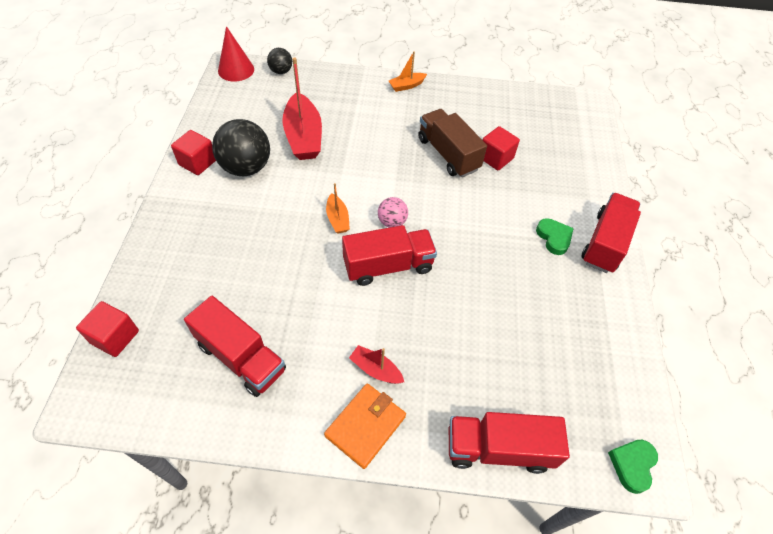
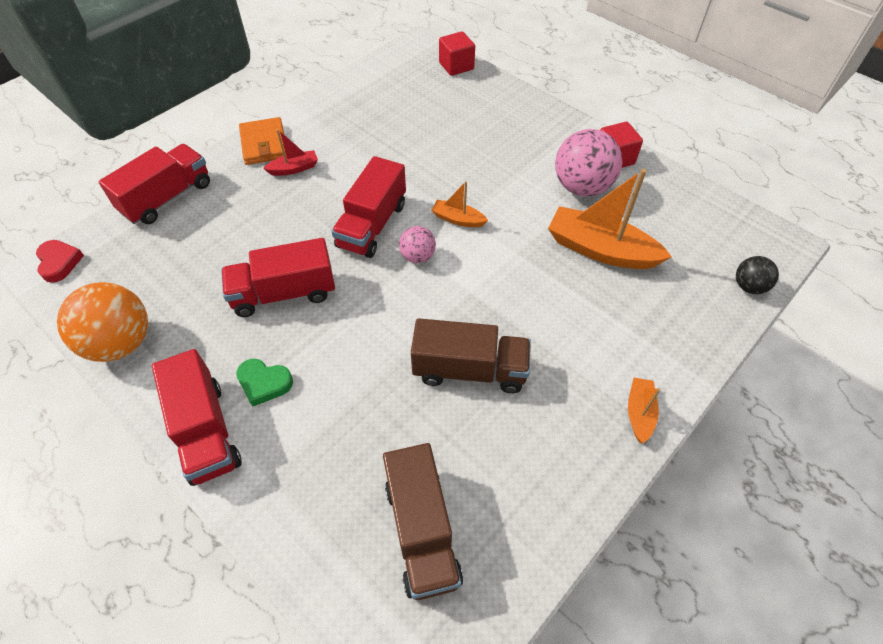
camera: 130 degrees right, 0 degrees up
red truck [184,296,286,397] -> red truck moved to [221,238,335,317]
black ball [212,119,270,176] -> pink ball [555,129,622,196]
red cone [218,26,254,81] -> none
red boat [282,58,322,160] -> orange boat [548,169,672,269]
red cube [482,126,520,171] -> none
green heart [608,440,658,494] -> red heart [36,240,84,283]
none -> orange ball [57,282,148,362]
none -> brown truck [383,443,463,600]

